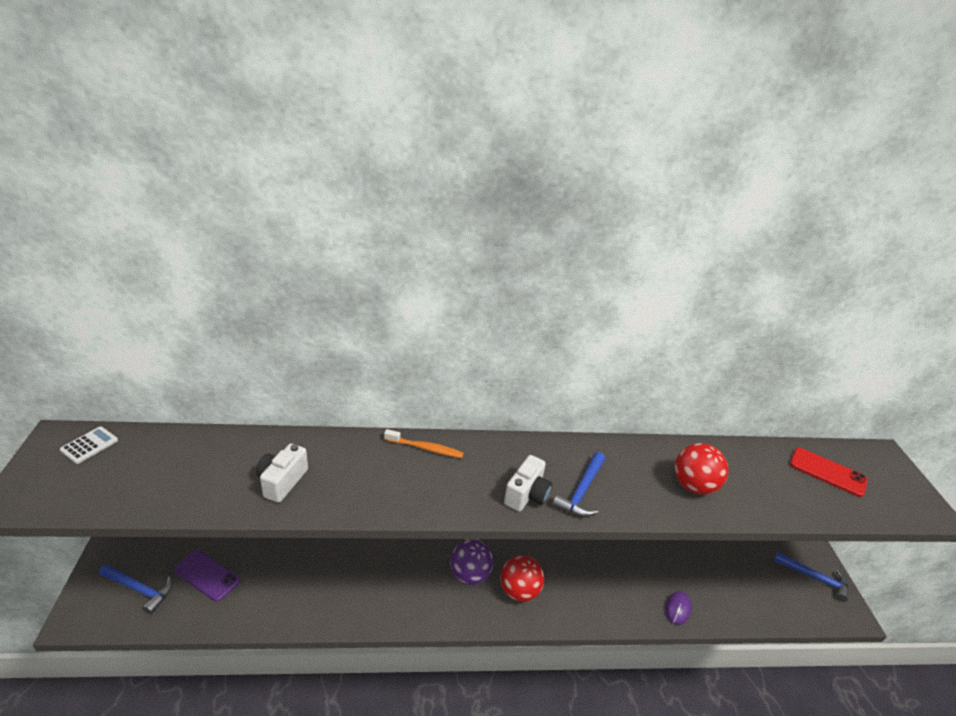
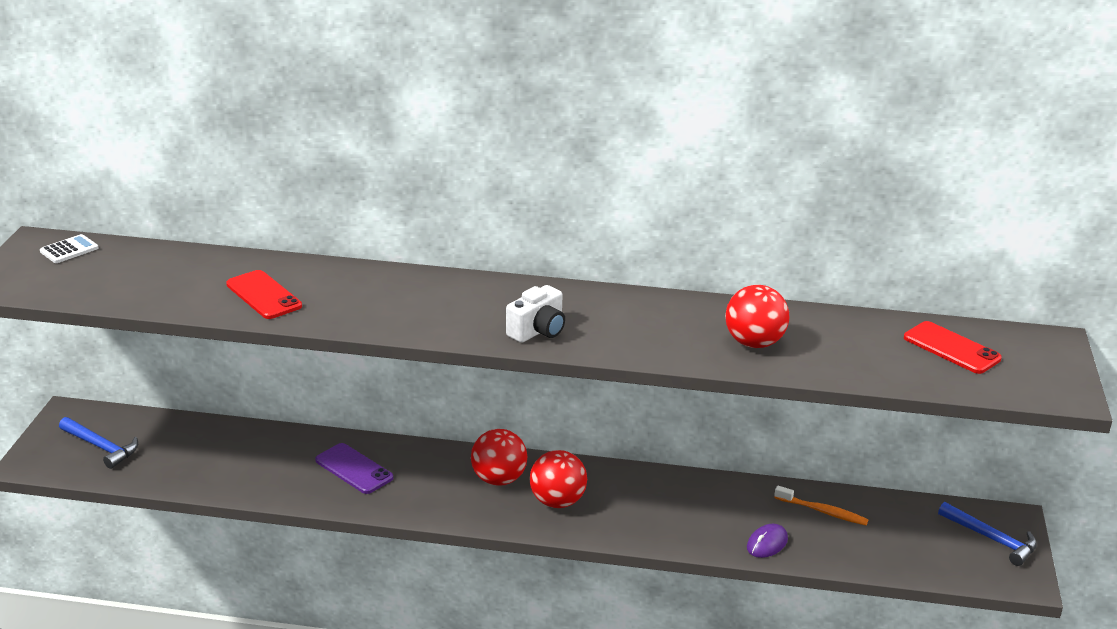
camera: 15 degrees right, 5 degrees down
purple phone [174,550,240,602] -> purple phone moved to [315,443,393,494]
white camera [256,443,308,503] -> red phone [226,270,302,319]
orange toothbrush [384,429,464,458] -> orange toothbrush moved to [774,486,869,525]
purple ball [450,539,493,585] -> red ball [471,429,527,486]
blue hammer [552,452,605,517] -> none

